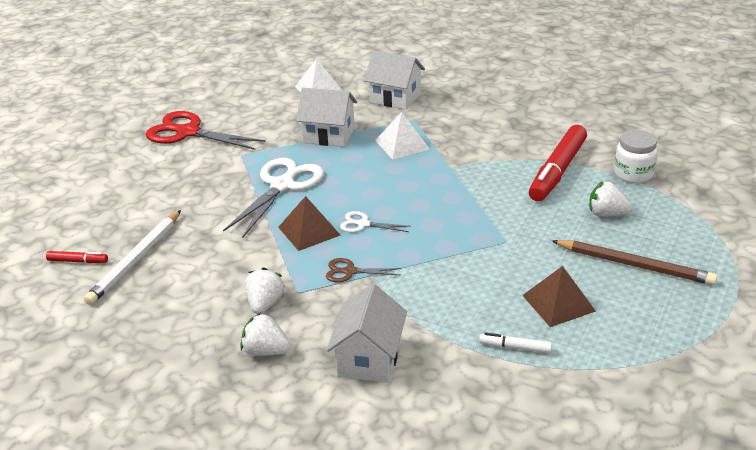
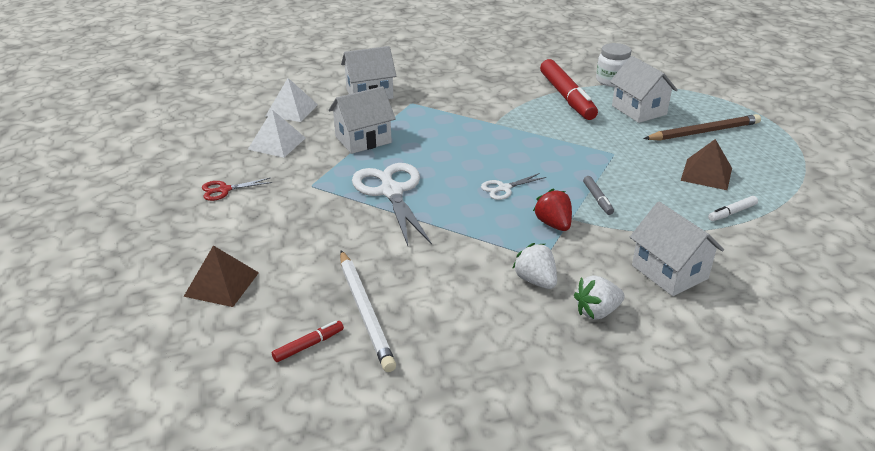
camera: 45 degrees left, 0 degrees up
red scissors [145,111,265,150] -> red scissors [202,178,272,201], size x0.49
brown pyramid [278,196,340,251] -> brown pyramid moved to [183,245,259,307]
brown scissors [326,258,402,282] -> red strawberry [533,188,572,231]
white pyramid [375,112,430,160] -> white pyramid moved to [248,110,305,158]
white strawberry [589,181,632,217] -> white house [610,56,678,123]
none -> grey marker [583,176,614,215]

